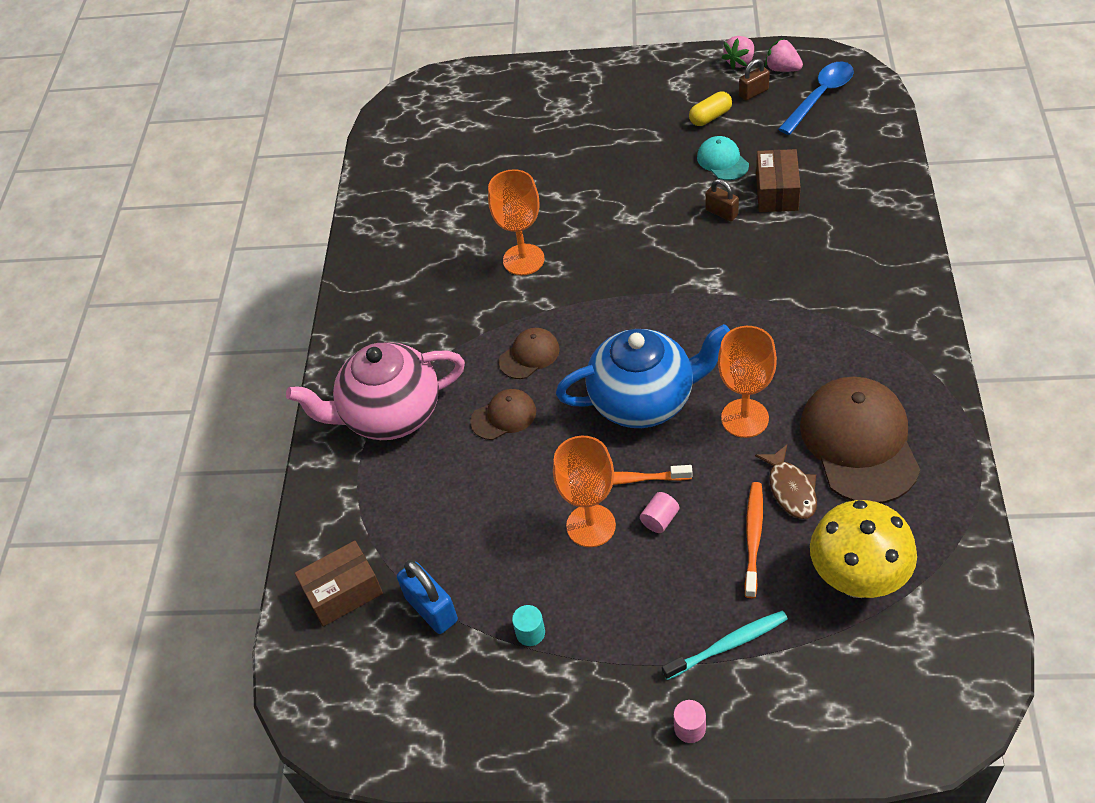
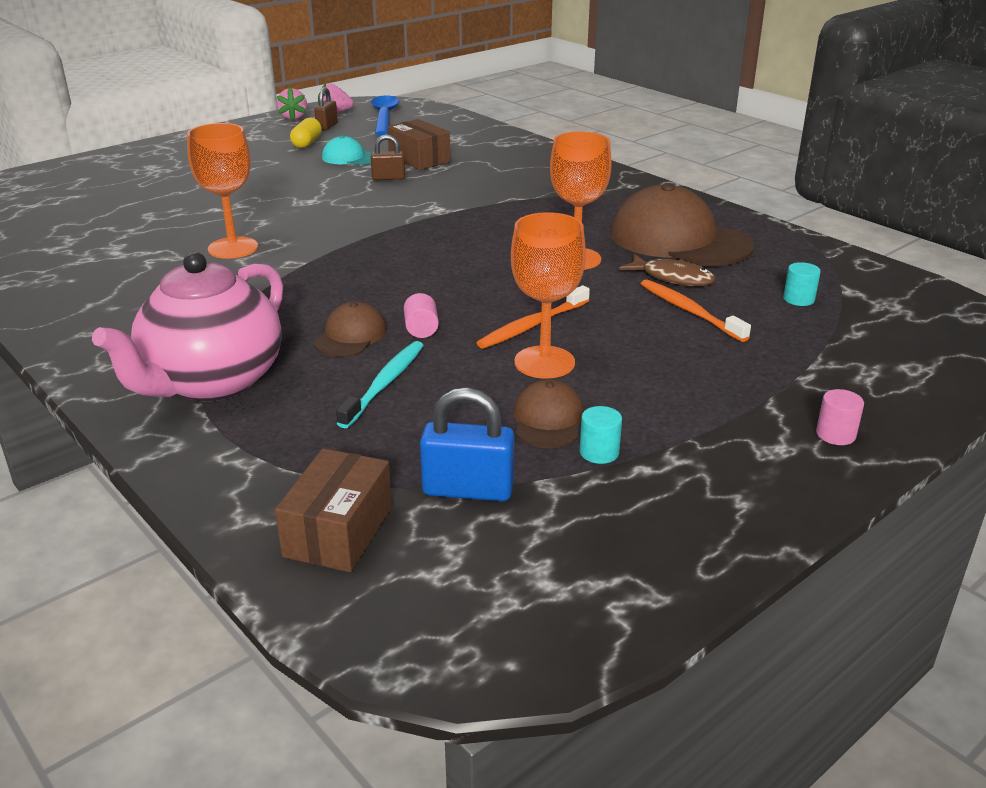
camera: 50 degrees left, 20 degrees down
brown cap [499,328,560,379] -> brown cap moved to [513,379,584,448]
blue teapot [556,324,730,428] -> none
pink cylinder [640,492,679,533] -> pink cylinder moved to [404,293,439,338]
turquoise toothbrush [662,611,788,680] -> turquoise toothbrush moved to [336,341,424,428]
yellow mushroom [810,500,917,598] -> turquoise cylinder [783,262,821,306]

